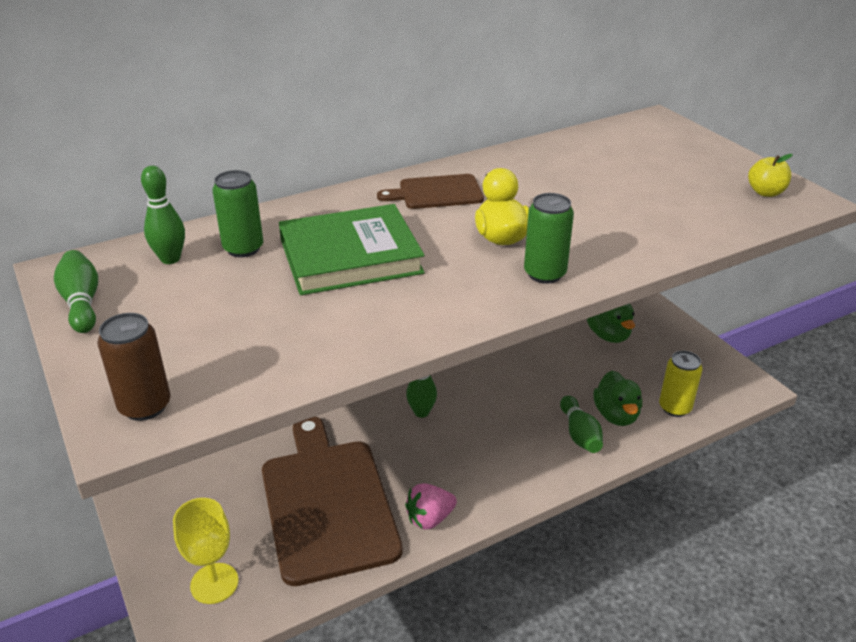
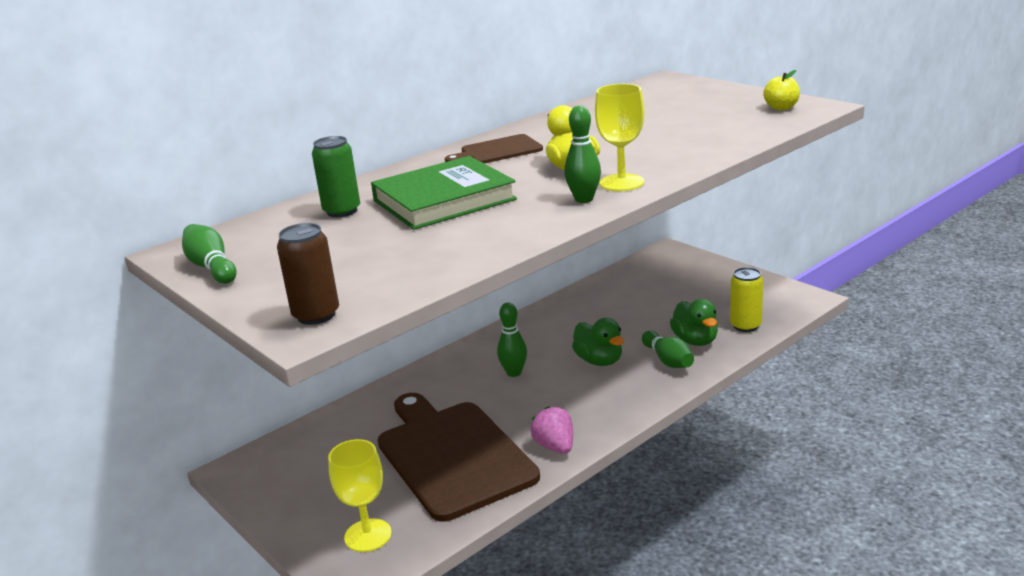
camera: 10 degrees left, 10 degrees down
green bowling pin [141,166,185,264] -> green bowling pin moved to [564,106,601,203]
pink strawberry [405,483,457,530] -> pink strawberry turned 105 degrees clockwise [531,406,573,454]
green can [524,193,574,284] -> yellow goblet [595,84,644,191]
green duck [587,304,635,343] -> green duck moved to [572,318,624,366]

